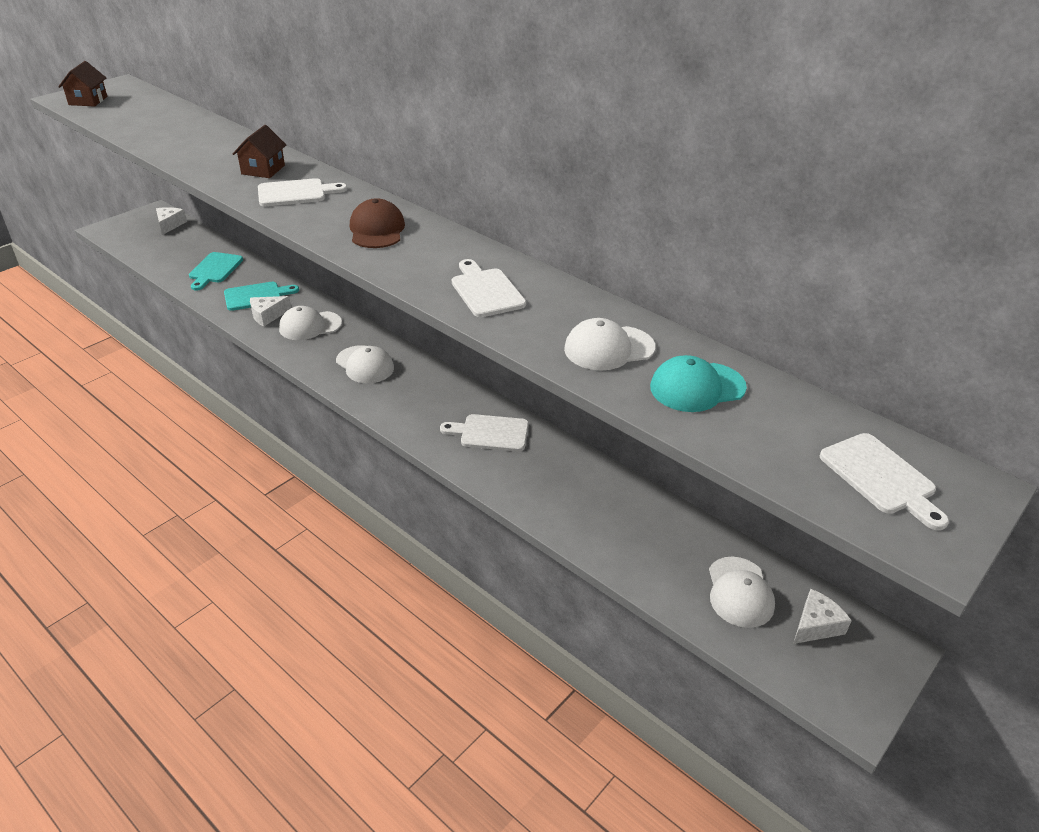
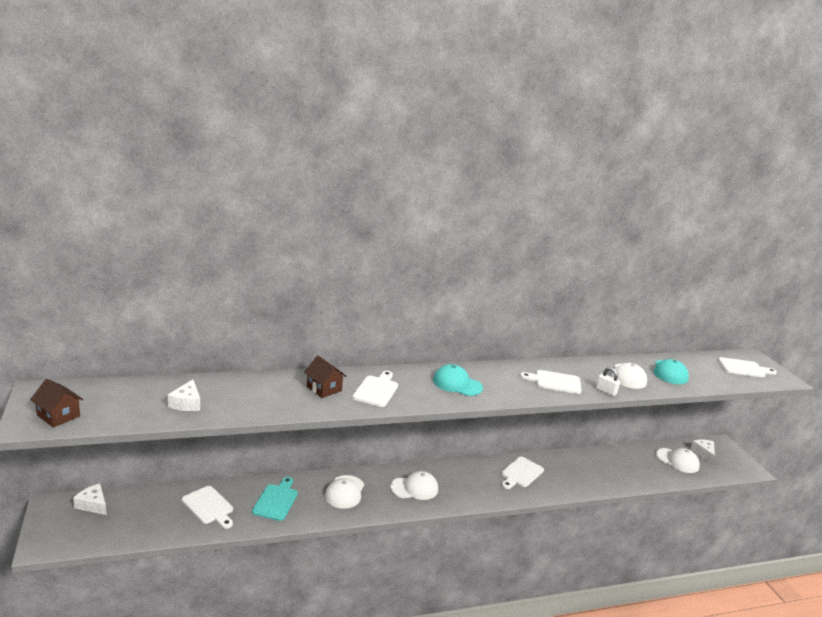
camera: 60 degrees left, 15 degrees down
turquoise cutting board [189,252,243,290] -> white cutting board [182,486,233,529]
white cheese [250,296,291,327] -> white cheese moved to [168,380,200,411]
brown cap [350,198,405,248] -> turquoise cap [433,364,483,396]
none -> white padlock [596,367,620,396]

